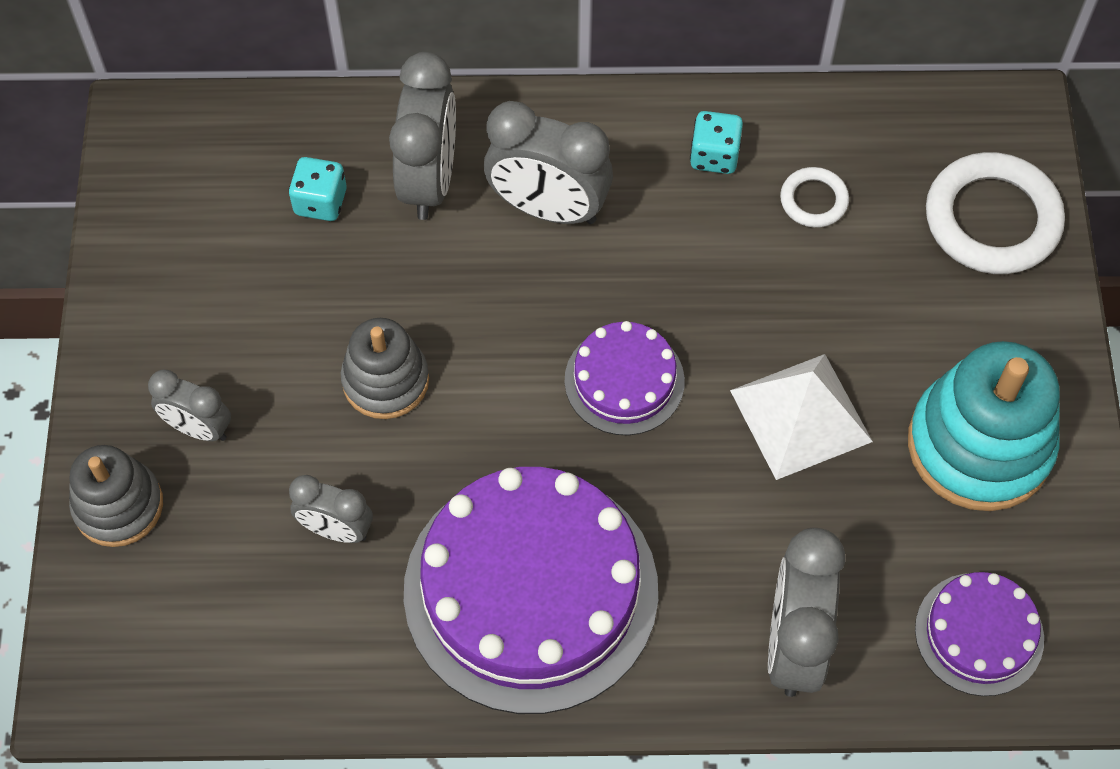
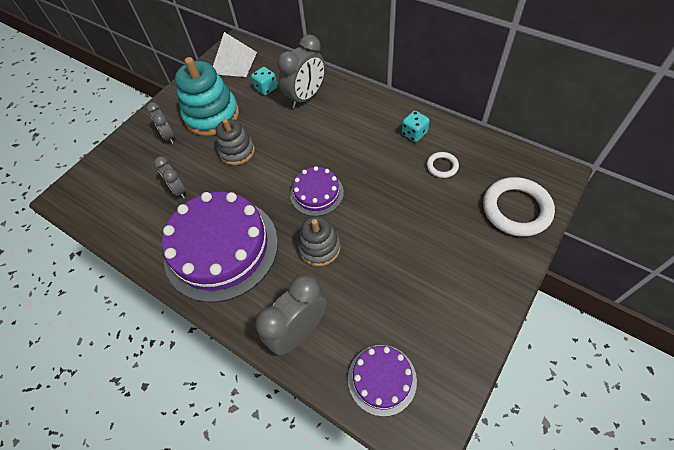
camera: 40 degrees right, 5 degrees down
grey stacking toy [69,445,163,547] -> grey stacking toy moved to [298,216,341,266]
grey clock [484,101,613,224] -> none
white pyramid [730,354,873,480] -> white pyramid moved to [213,32,257,77]
turquoise stacking toy [908,341,1060,511] -> turquoise stacking toy moved to [175,57,239,136]

